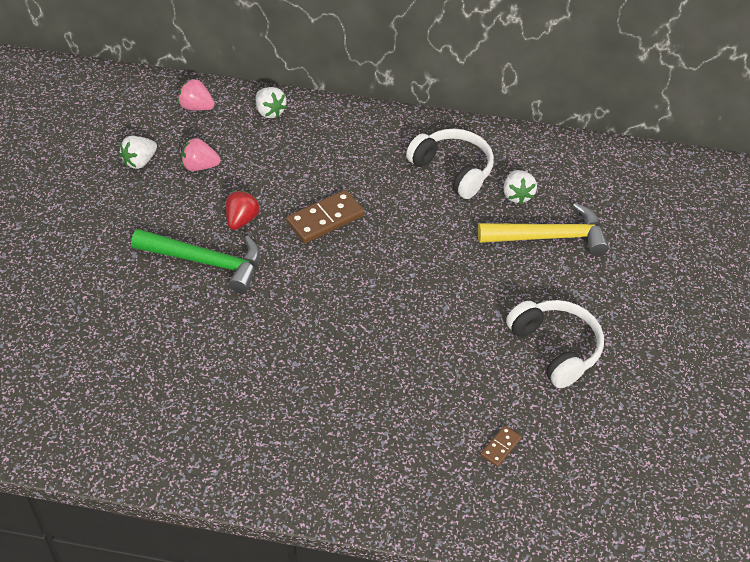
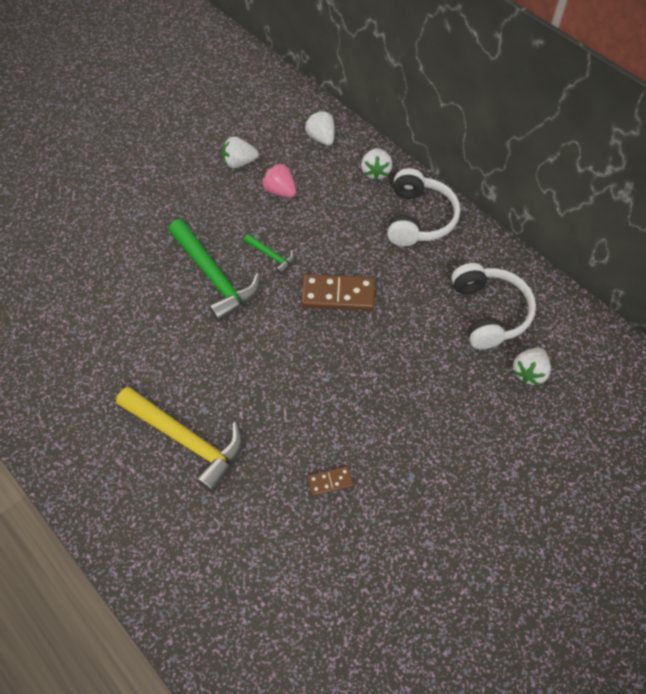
camera: 40 degrees right, 10 degrees up
pink strawberry [178,79,215,110] -> white strawberry [305,111,334,146]
red strawberry [226,191,260,230] -> green hammer [244,234,295,275]
yellow hammer [478,203,609,256] -> yellow hammer moved to [116,387,243,493]
brown domino [480,425,522,467] -> brown domino moved to [308,466,353,496]
white headphones [506,300,604,388] -> white headphones moved to [387,168,460,246]

